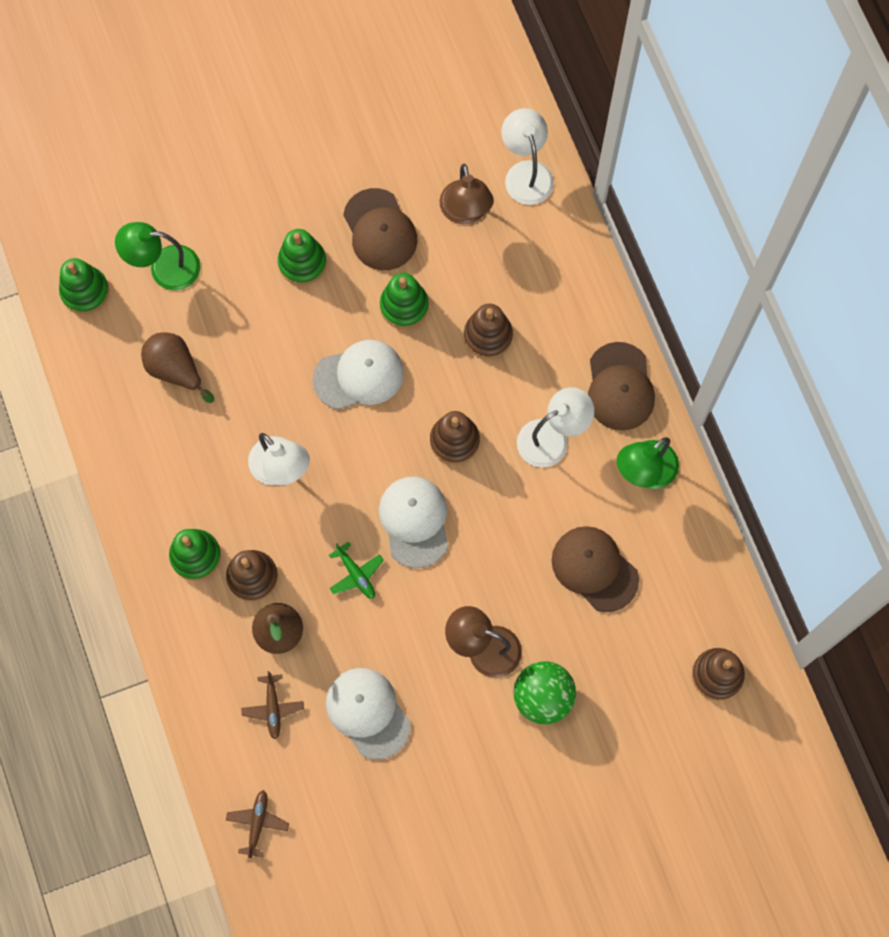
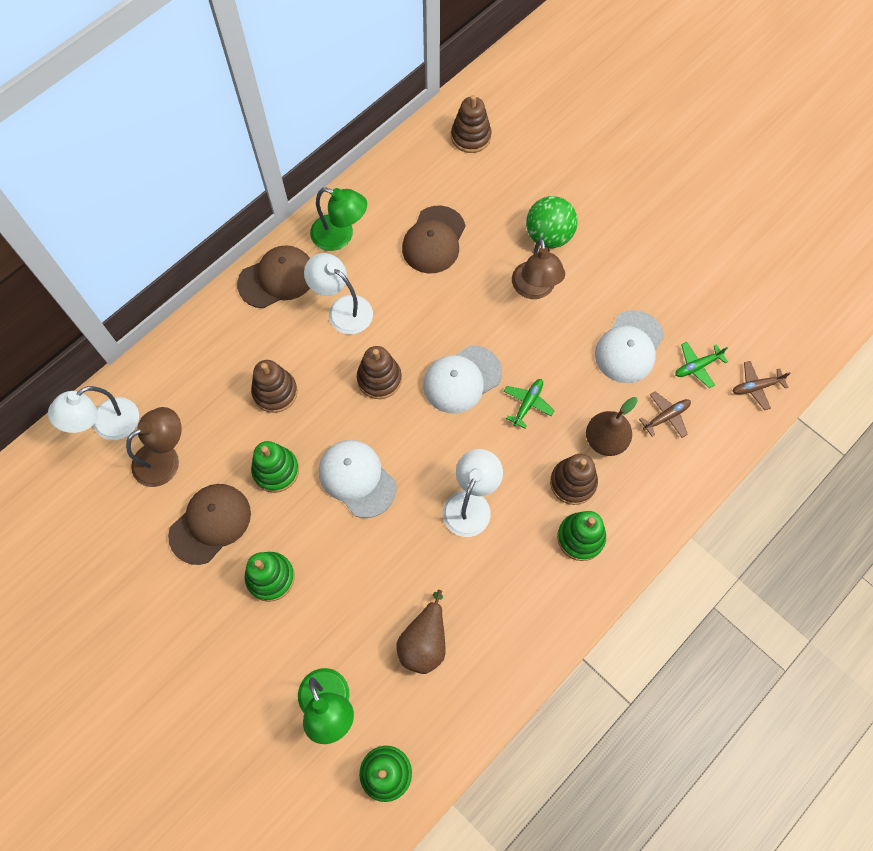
camera: 115 degrees left, 5 degrees down
none -> green plane [675,342,728,388]

